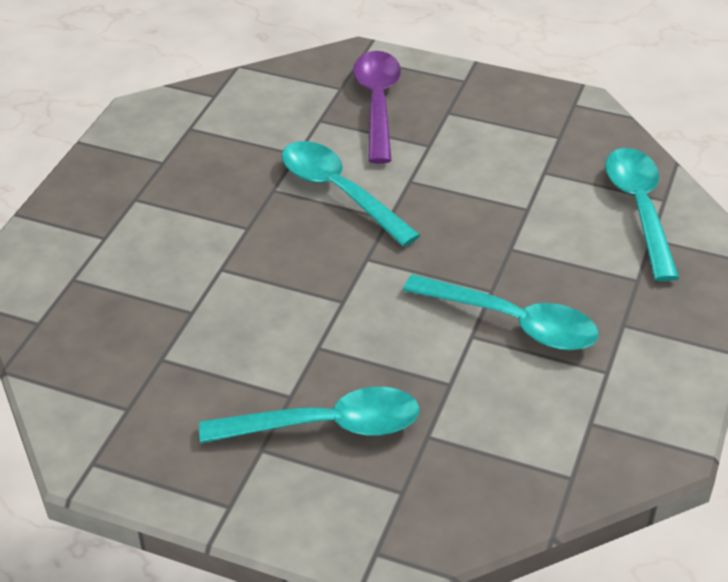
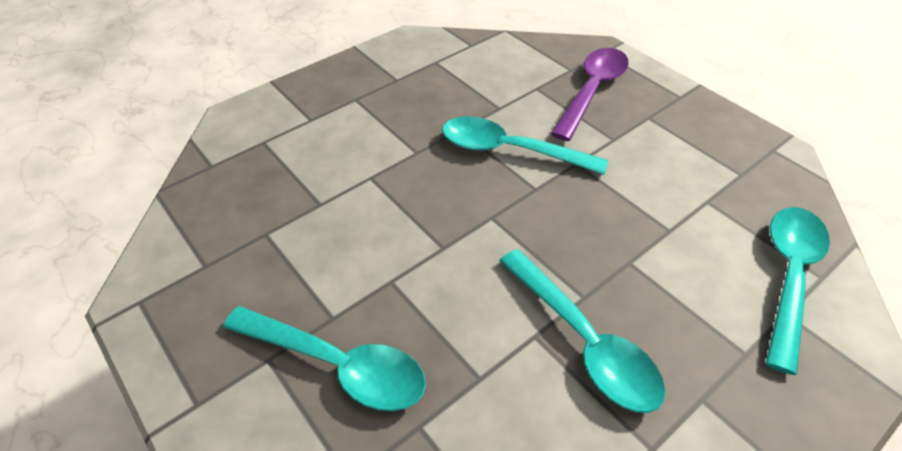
camera: 30 degrees right, 5 degrees up
turquoise spoon [282,141,420,247] -> turquoise spoon turned 60 degrees counterclockwise [442,116,608,175]

